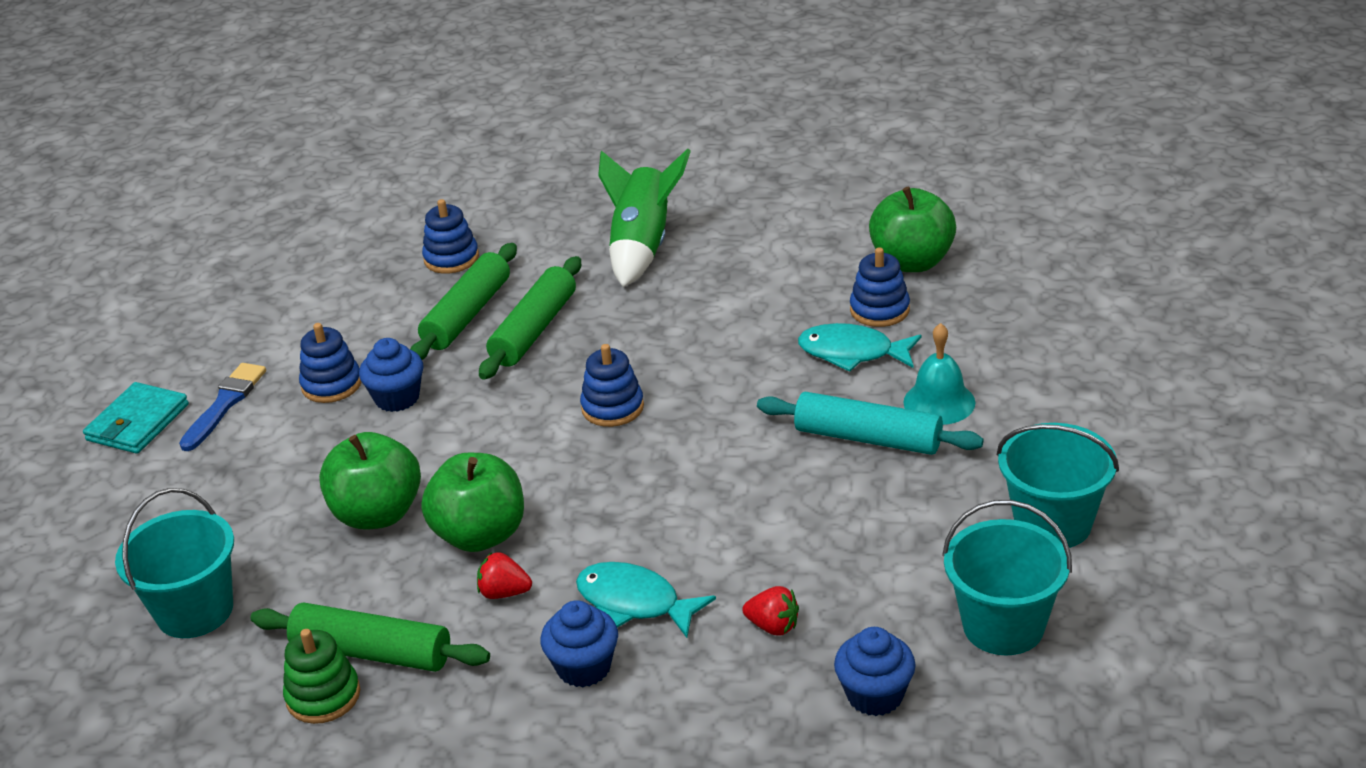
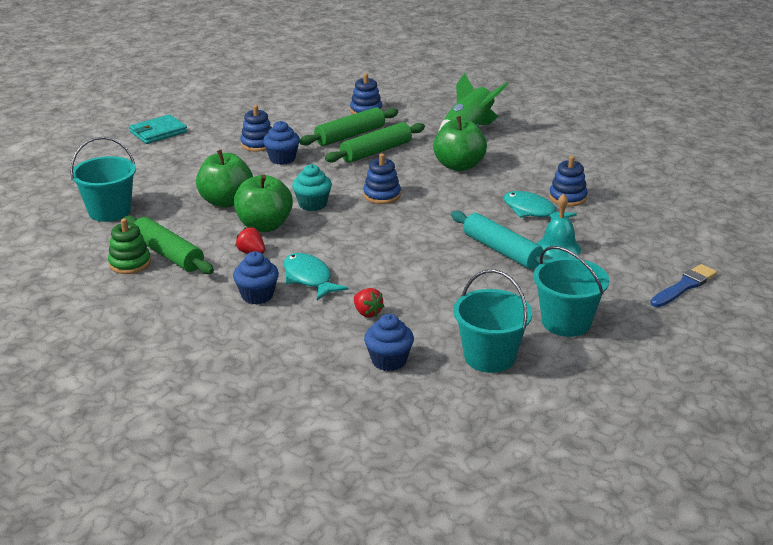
camera: 25 degrees right, 5 degrees down
blue brush [179,363,266,451] -> blue brush moved to [650,264,717,307]
green apple [869,187,956,272] -> green apple moved to [433,116,487,171]
none -> turquoise cupcake [292,164,332,211]

